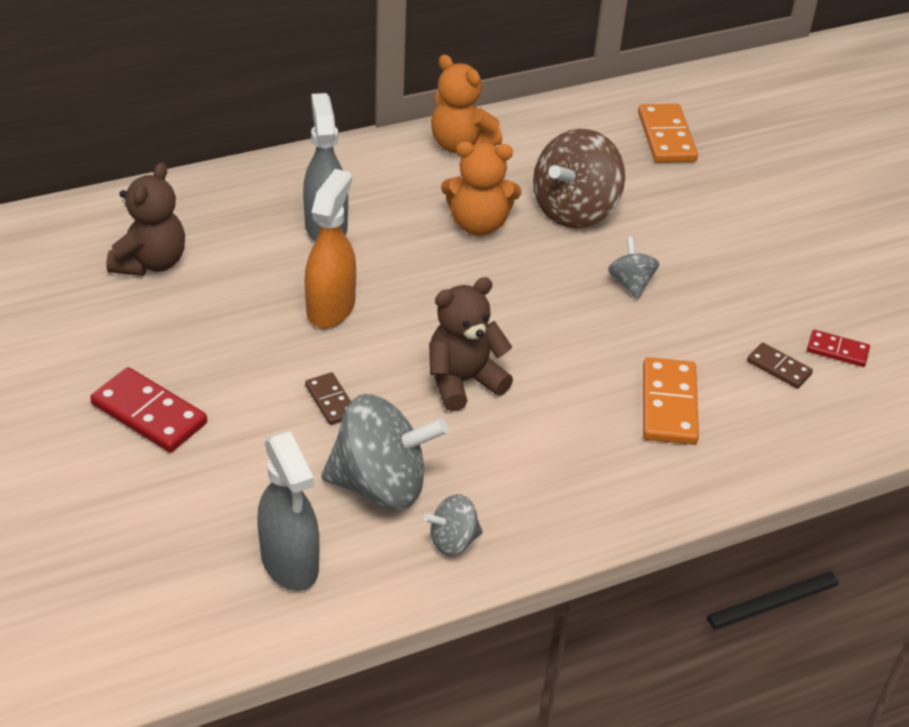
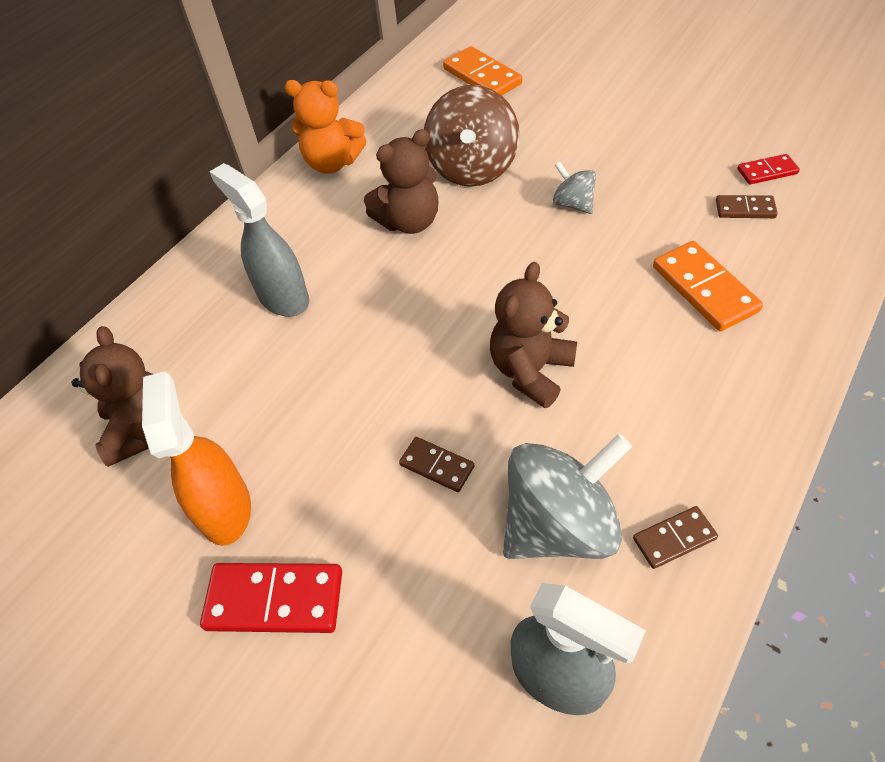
camera: 25 degrees left, 10 degrees up
orange spray bottle [305,169,356,328] -> orange spray bottle moved to [142,371,251,546]
grey spinning top [424,494,483,556] -> brown domino [633,506,718,569]
orange teddy bear [441,141,521,236] -> brown teddy bear [364,129,438,234]

